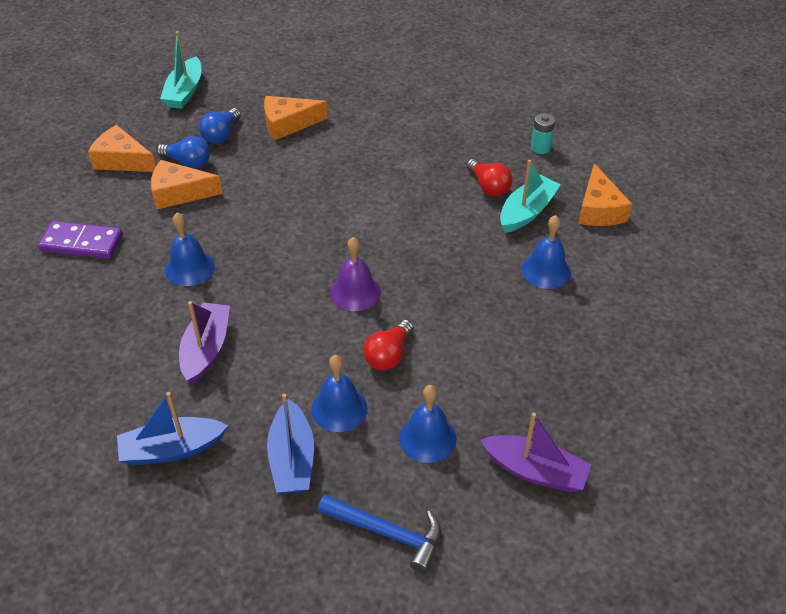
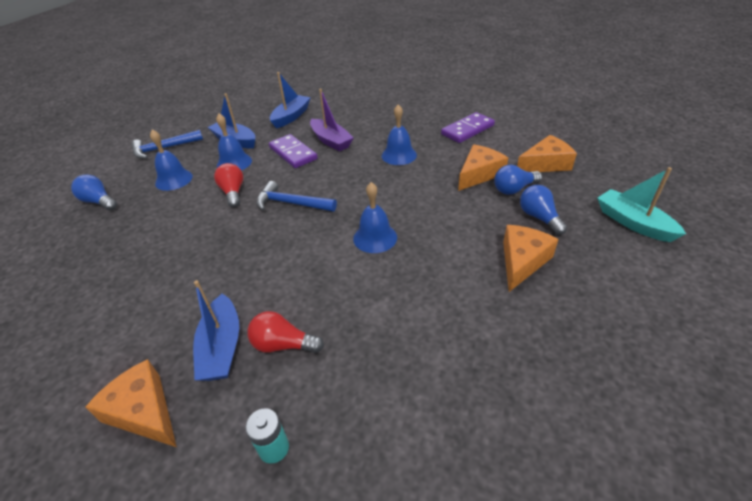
camera: 135 degrees right, 5 degrees down
purple bell [331,237,381,311] -> blue hammer [257,181,337,212]
purple boat [481,413,592,492] -> blue light bulb [71,174,117,211]
turquoise boat [500,160,561,233] -> blue boat [193,280,239,381]
blue bell [521,215,571,289] -> blue bell moved to [353,182,397,253]
none -> purple domino [269,134,318,168]

